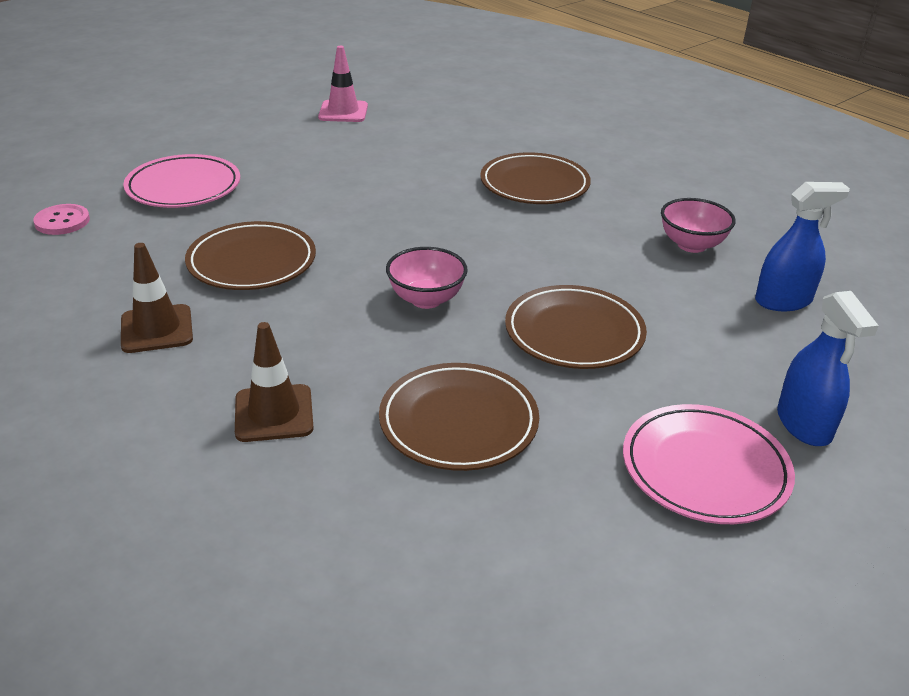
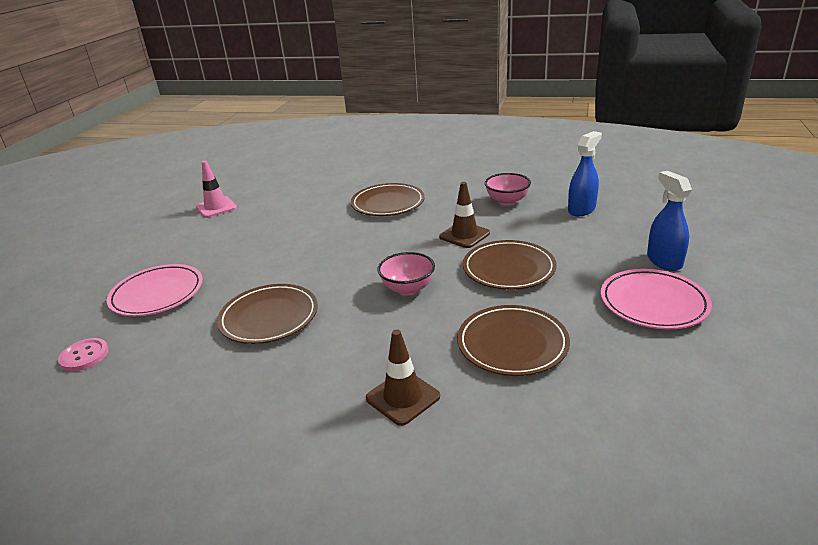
camera: 30 degrees left, 5 degrees down
brown traffic cone [121,243,193,353] -> brown traffic cone moved to [439,182,490,248]
blue spray bottle [777,291,879,446] -> blue spray bottle turned 150 degrees counterclockwise [647,171,692,271]

